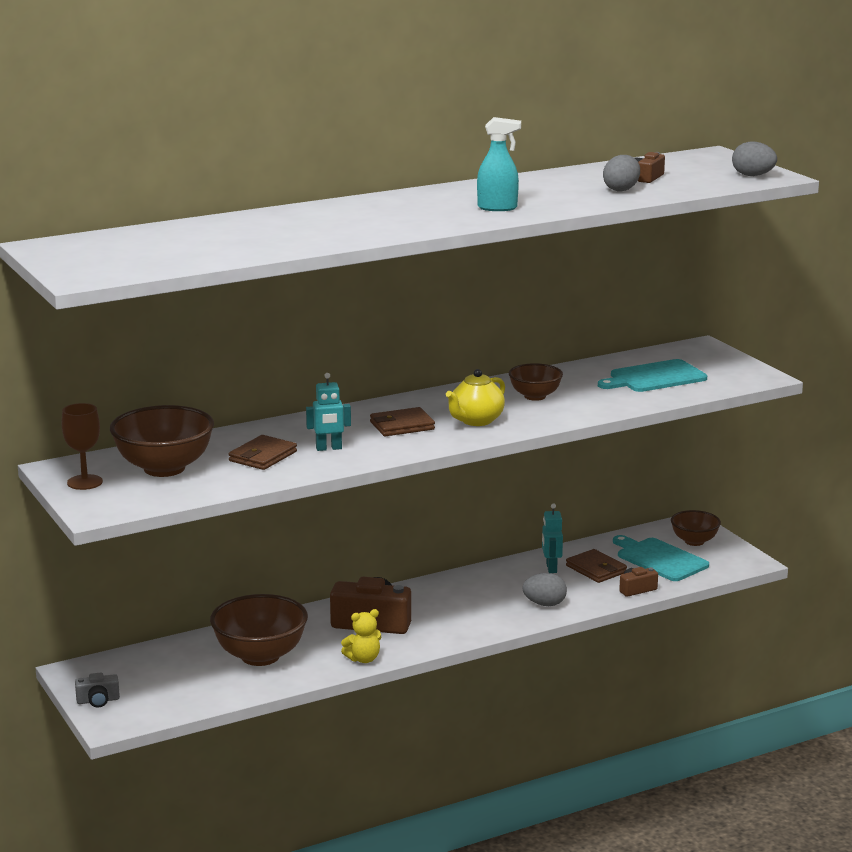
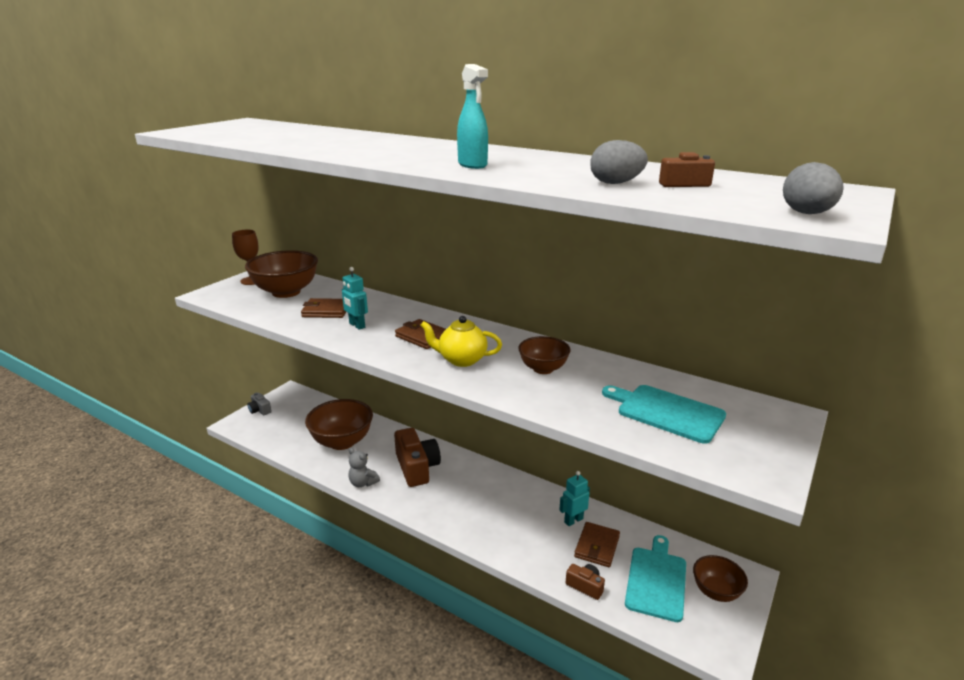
camera: 60 degrees right, 5 degrees up
yellow teddy bear [341,609,381,663] -> grey teddy bear [349,448,380,487]
grey egg [522,573,567,606] -> none

